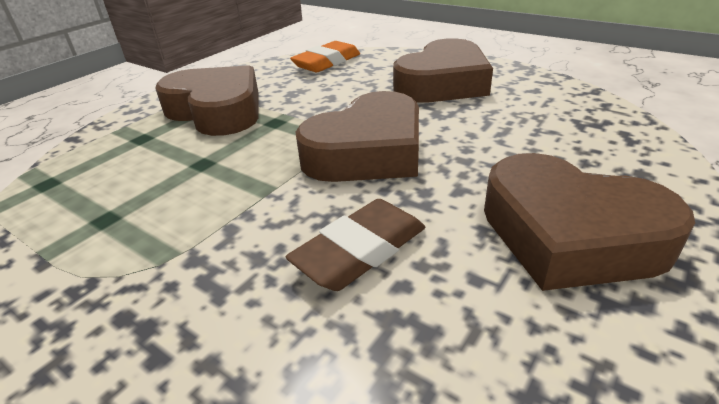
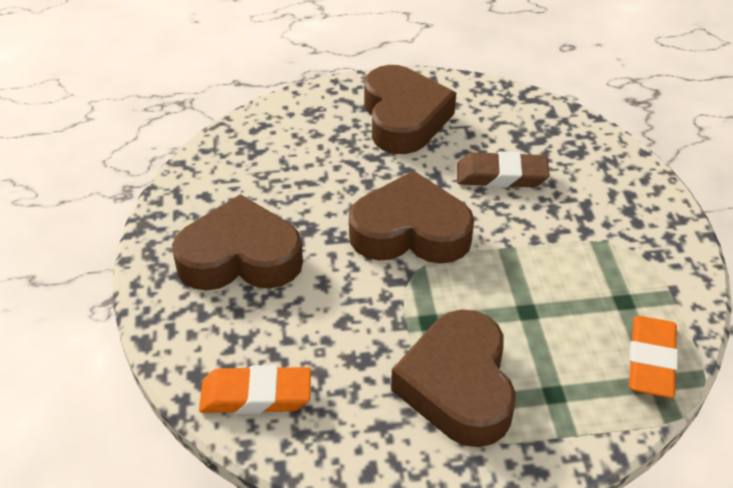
camera: 135 degrees left, 10 degrees up
none -> orange eraser [629,316,678,398]

